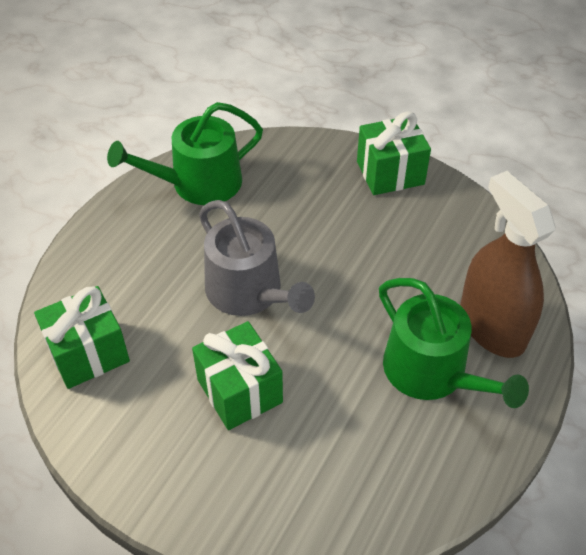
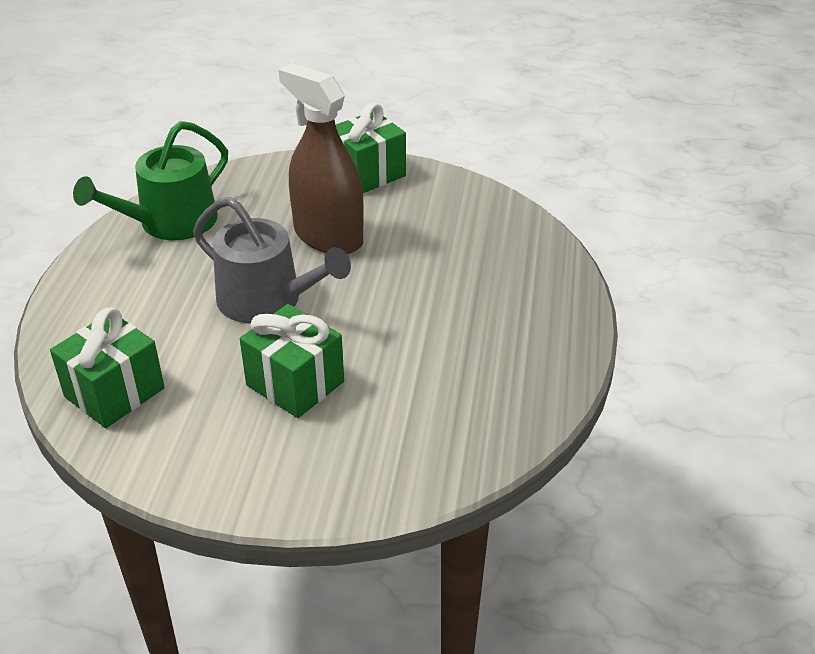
camera: 20 degrees left, 10 degrees down
green watering can [379,278,529,408] -> none
brown spray bottle [460,171,556,358] -> brown spray bottle moved to [279,63,364,254]

